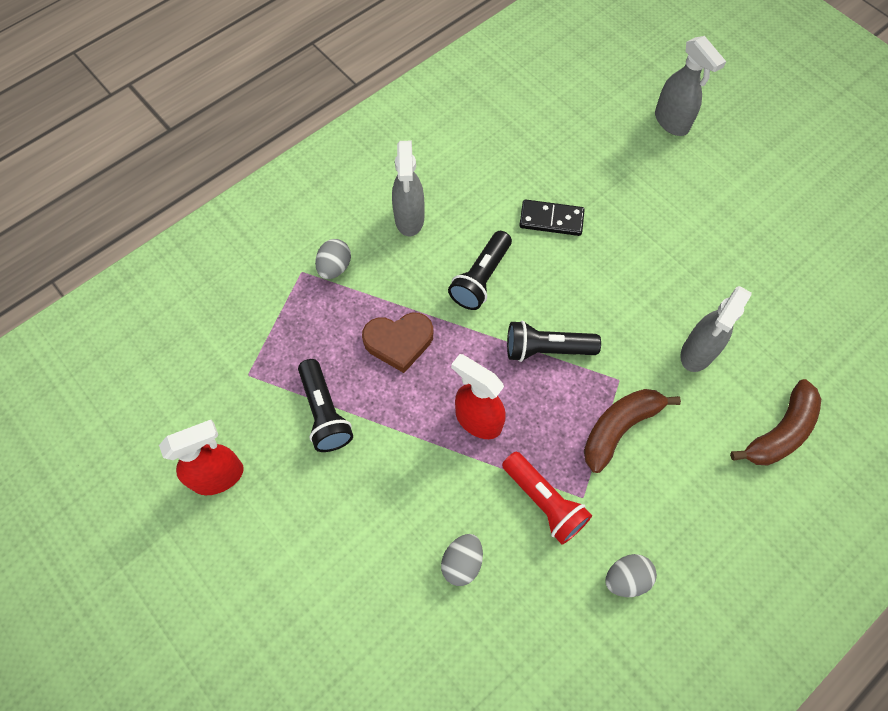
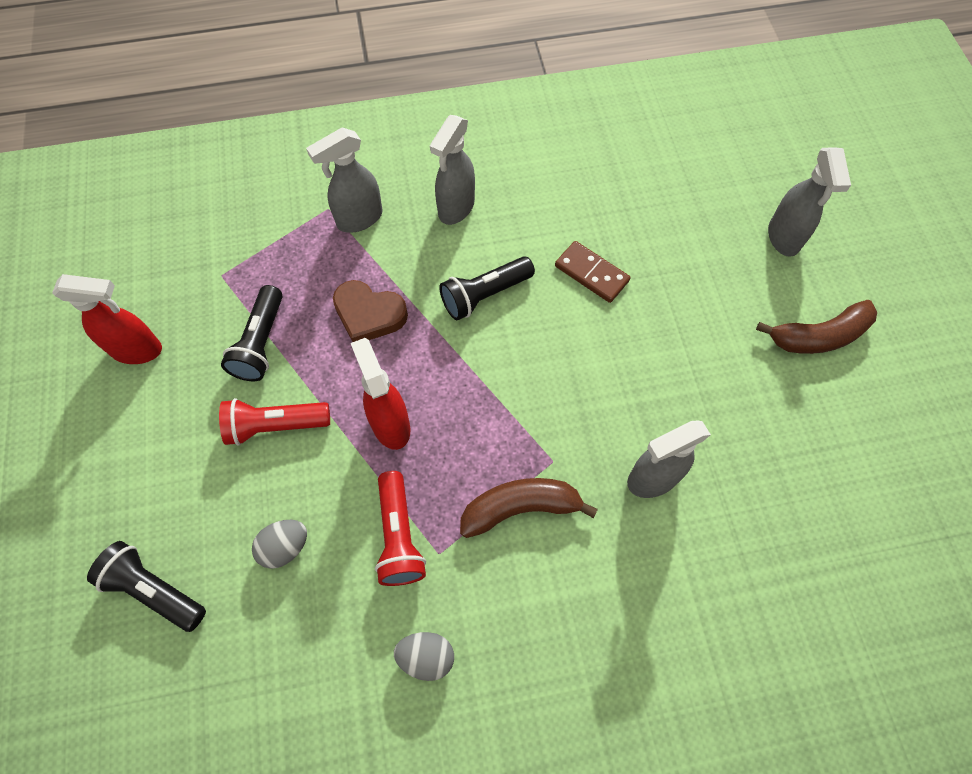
camera: 30 degrees right, 0 degrees up
grey egg [315,239,351,279] -> grey spray bottle [306,128,382,233]
black flashlight [507,321,601,362] -> black flashlight moved to [87,541,206,632]
black domino [519,199,585,236] -> brown domino [555,241,630,303]
brown banana [730,379,821,466] -> brown banana moved to [756,300,877,354]
none -> red flashlight [219,398,330,446]

